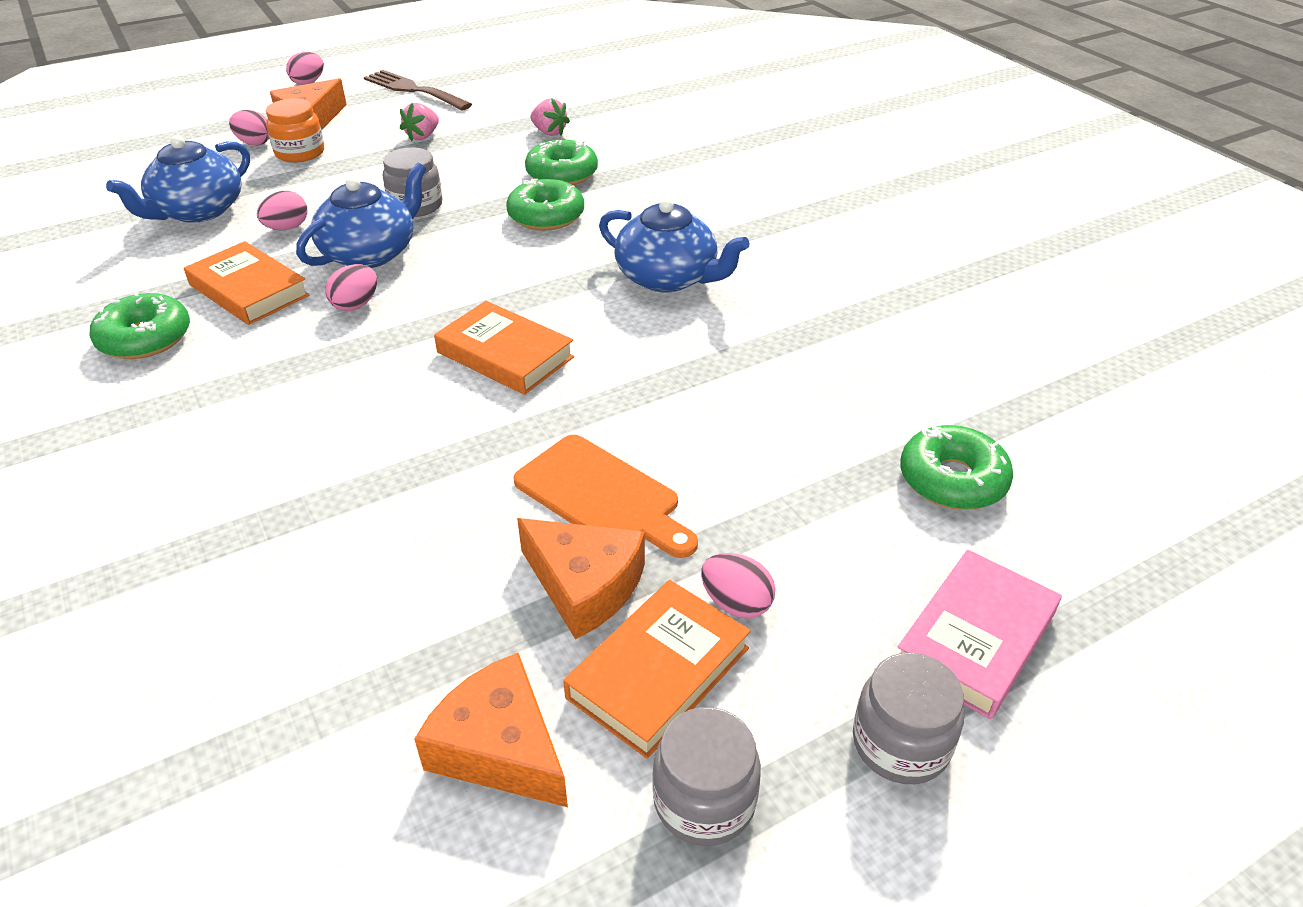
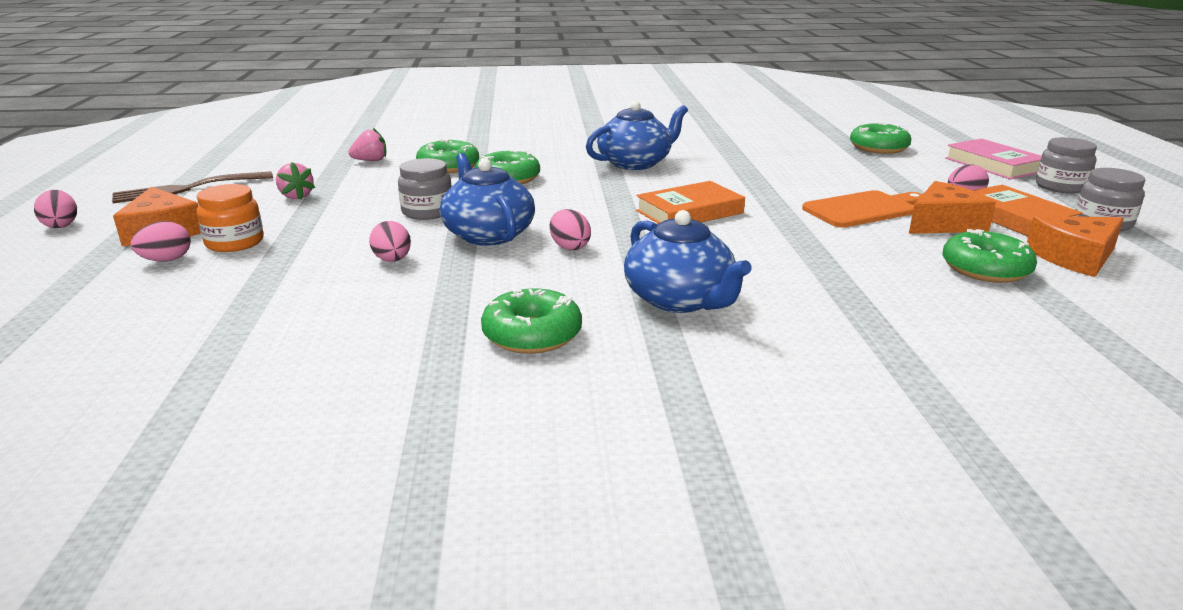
camera: 65 degrees left, 15 degrees down
blue teapot [106,135,250,223] -> blue teapot moved to [624,210,752,313]
orange book [184,241,310,325] -> none
none -> green donut [942,229,1037,283]

